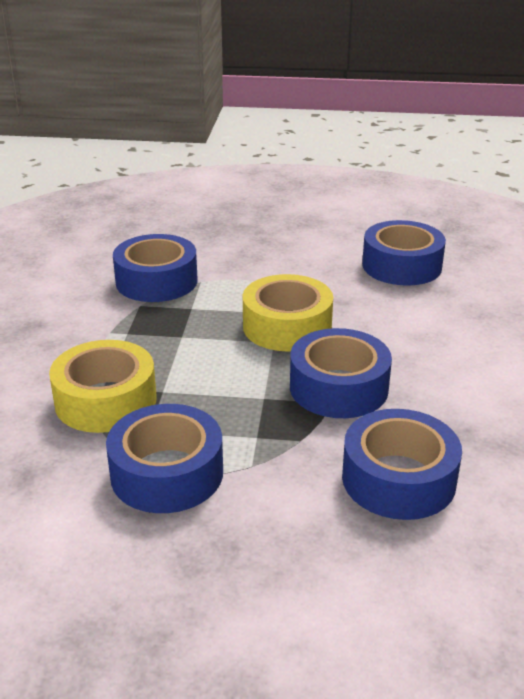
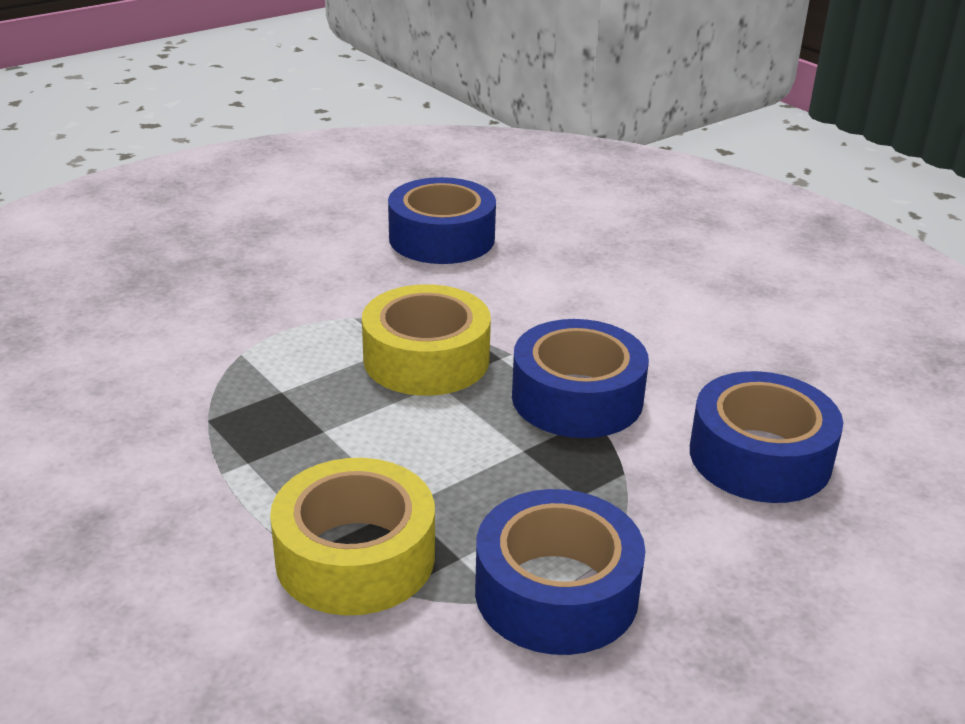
camera: 45 degrees left, 0 degrees up
blue tape [113,234,198,302] -> none

